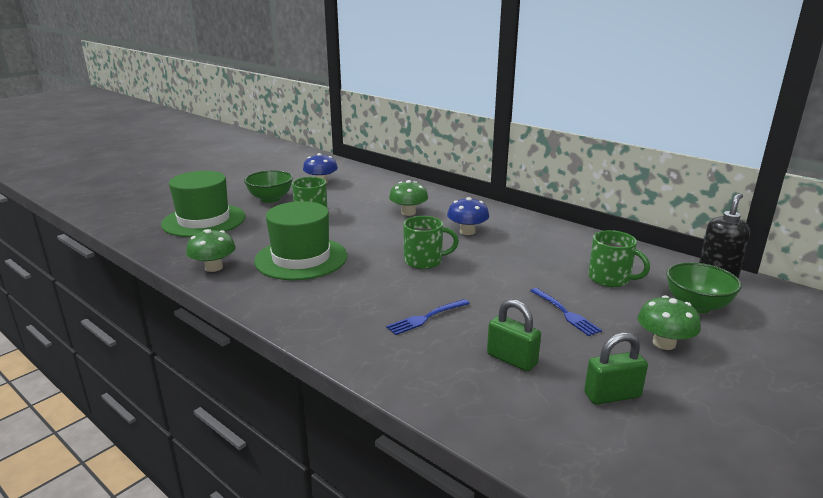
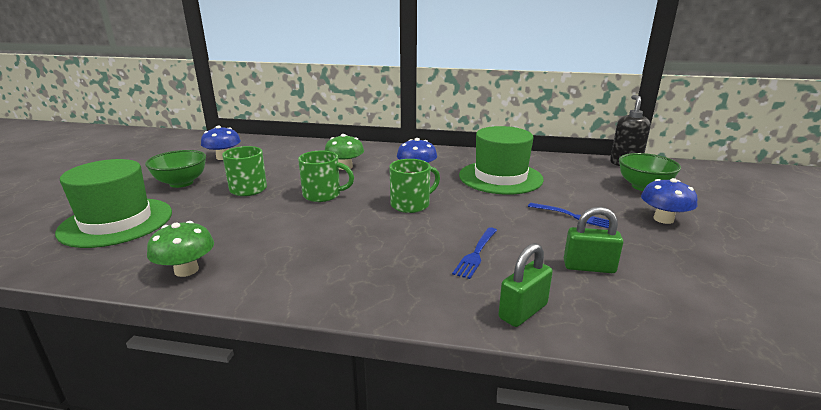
camera: 30 degrees left, 0 degrees up
green hat [254,201,347,280] -> green hat moved to [459,126,544,195]
green padlock [584,333,648,405] -> green padlock moved to [499,243,553,327]
green mug [588,230,650,287] -> green mug moved to [298,151,354,202]
green mushroom [637,296,701,350] -> blue mushroom [641,178,697,224]

